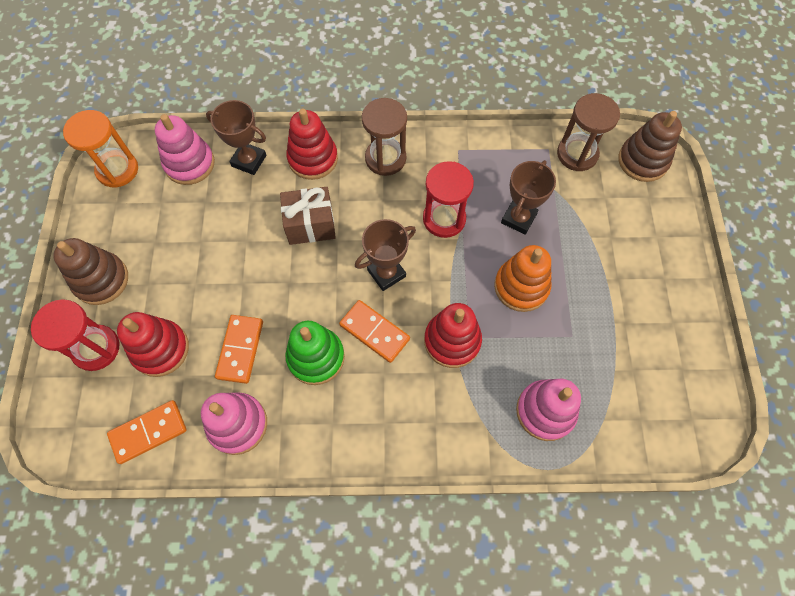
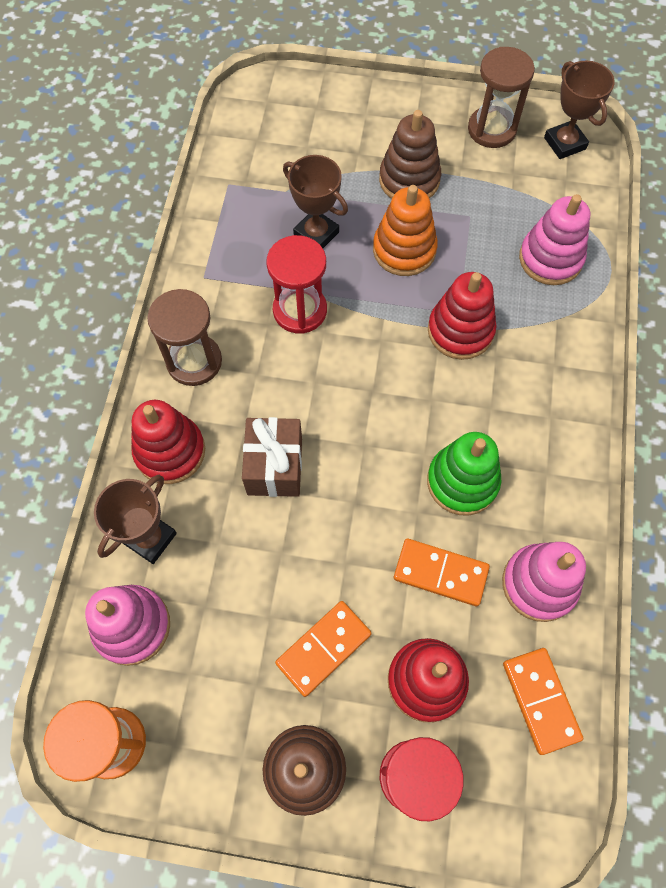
camera: 80 degrees left, 0 degrees up
orange domino [339,300,410,363] -> orange domino moved to [275,601,371,697]
brown trophy [355,219,416,291] -> brown trophy moved to [544,60,615,159]
brown hourglass [557,93,620,171] -> brown hourglass moved to [468,47,535,148]
brown stacking toy [618,111,682,182] -> brown stacking toy moved to [379,110,441,199]

